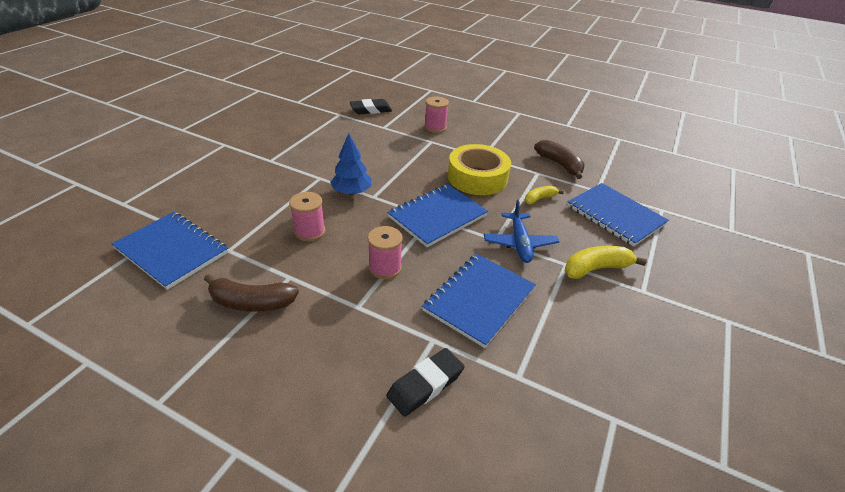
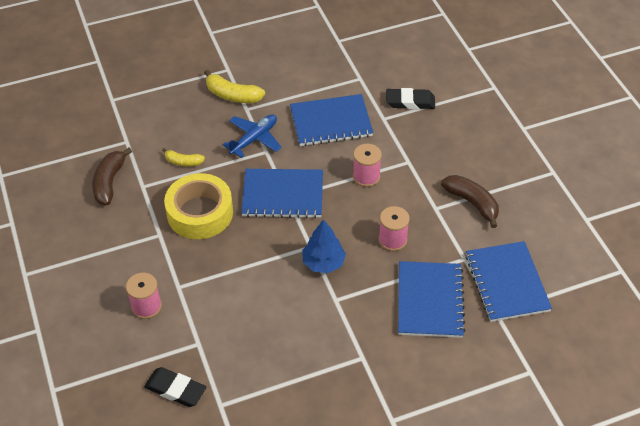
camera: 135 degrees left, 10 degrees up
blue notebook [567,183,669,247] -> blue notebook moved to [398,261,466,338]

